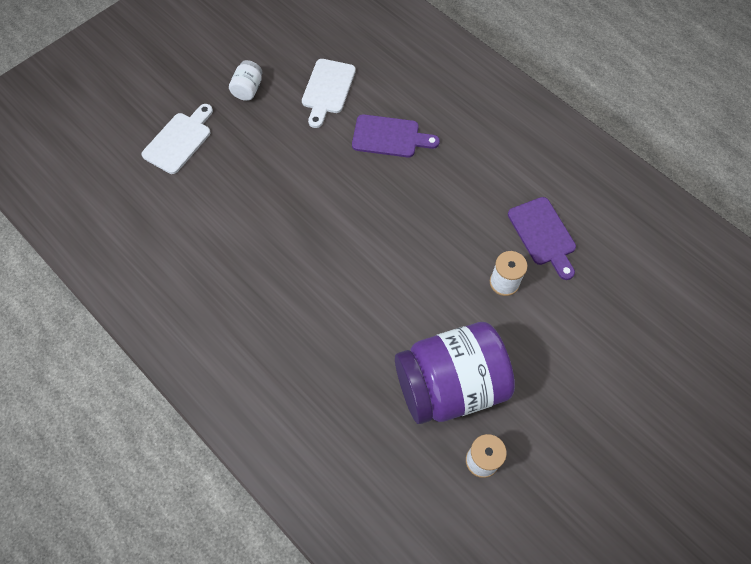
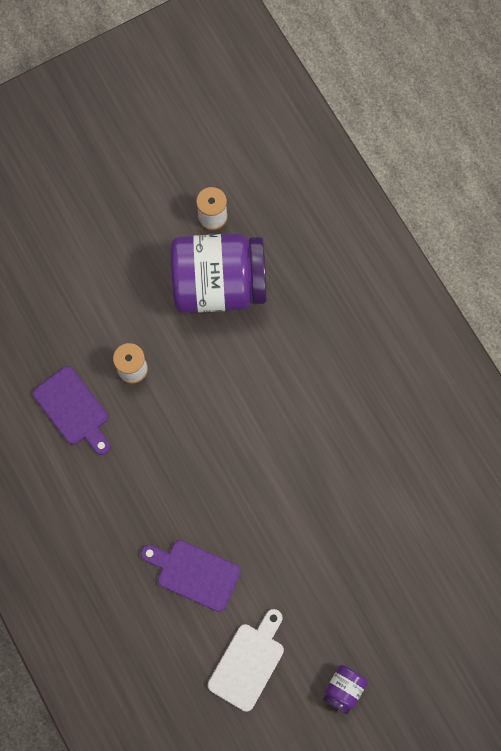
camera: 165 degrees left, 10 degrees up
white cutting board [141,104,213,174] -> none
white jar [229,60,263,101] -> purple jar [323,665,368,715]
purple cutting board [508,197,576,280] -> purple cutting board turned 150 degrees clockwise [33,366,110,455]

